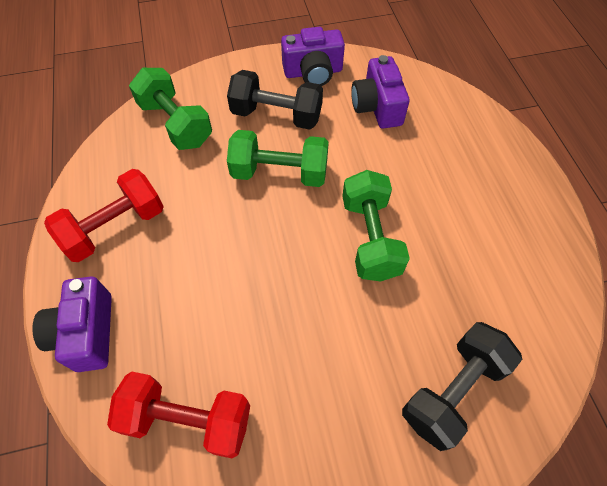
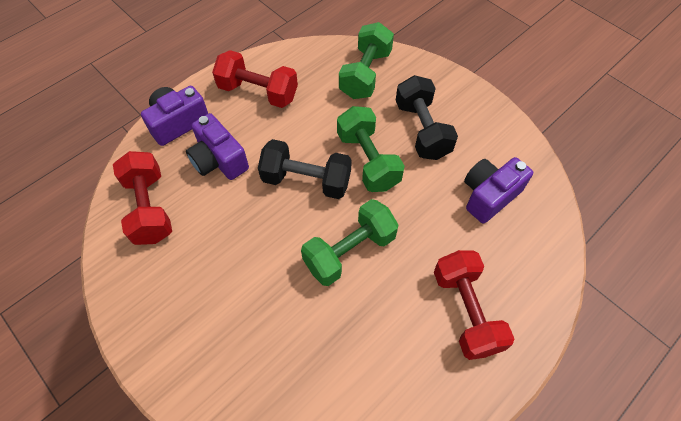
camera: 60 degrees right, 0 degrees up
purple camera [281,27,345,86] -> purple camera moved to [186,113,249,180]
black dumbbell [402,322,523,451] -> black dumbbell moved to [258,139,352,199]
none -> red dumbbell [434,250,514,360]

